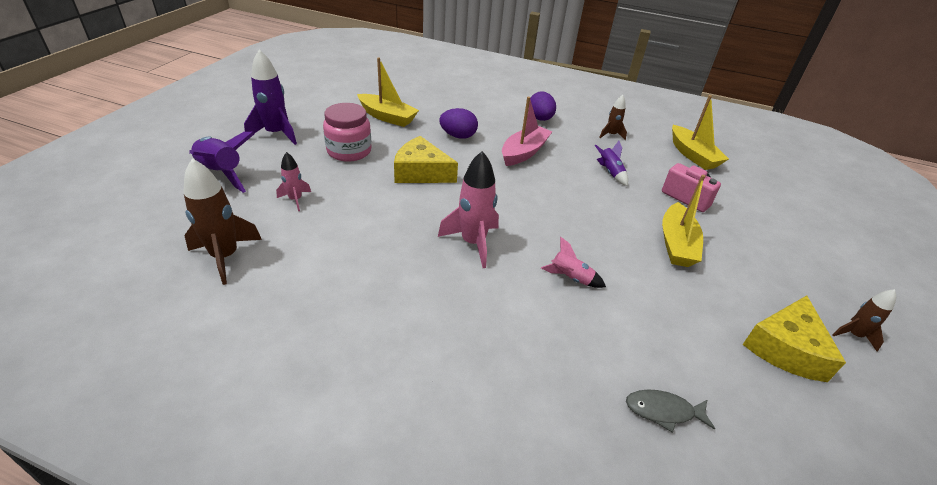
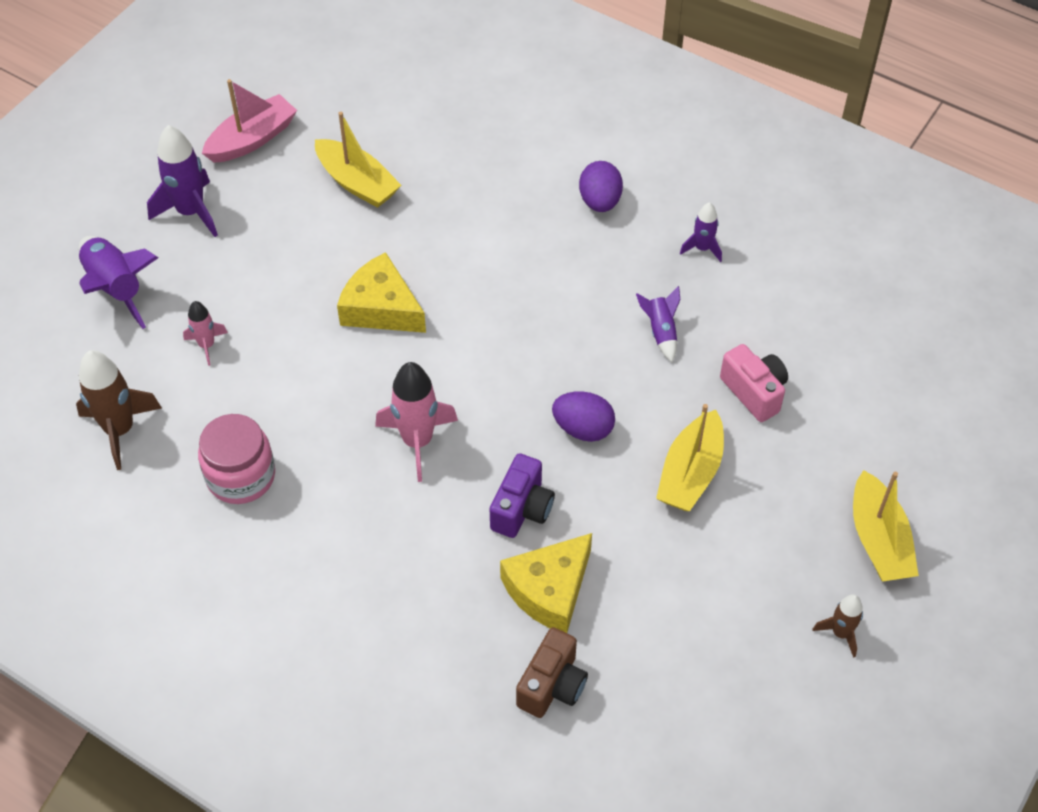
camera: 15 degrees right, 15 degrees up
pink jar [323,103,371,162] -> pink jar moved to [198,414,275,504]
purple egg [439,108,478,139] -> purple egg moved to [552,391,615,442]
pink boat [502,97,552,166] -> pink boat moved to [202,79,297,163]
pink rocket [541,237,606,288] -> purple camera [490,453,555,538]
brown rocket [599,95,627,140] -> purple rocket [680,202,722,262]
grey fish [626,389,715,433] -> brown camera [516,627,588,718]
yellow boat [672,95,729,170] -> yellow boat moved to [853,470,919,581]
yellow cheese [742,295,846,382] -> yellow cheese moved to [500,533,592,633]

